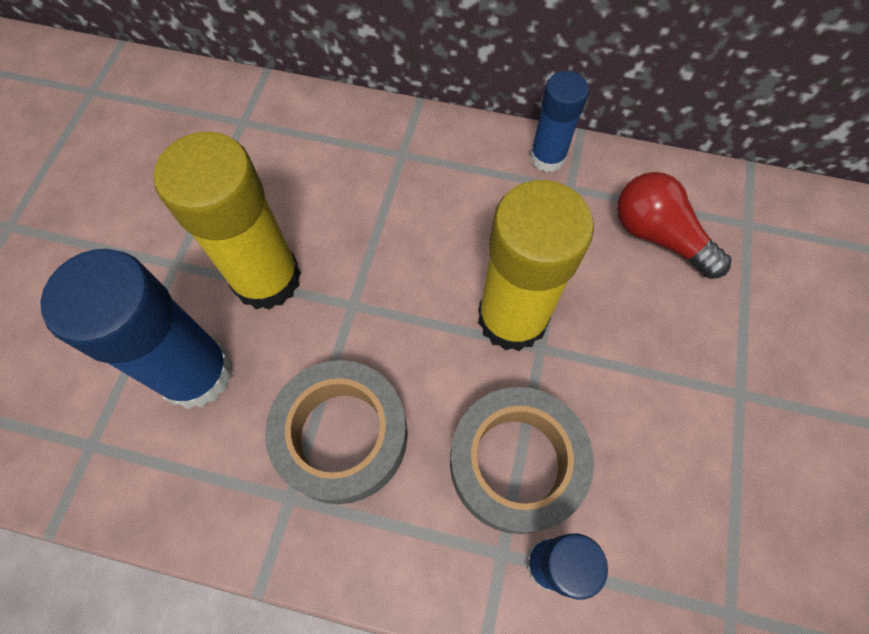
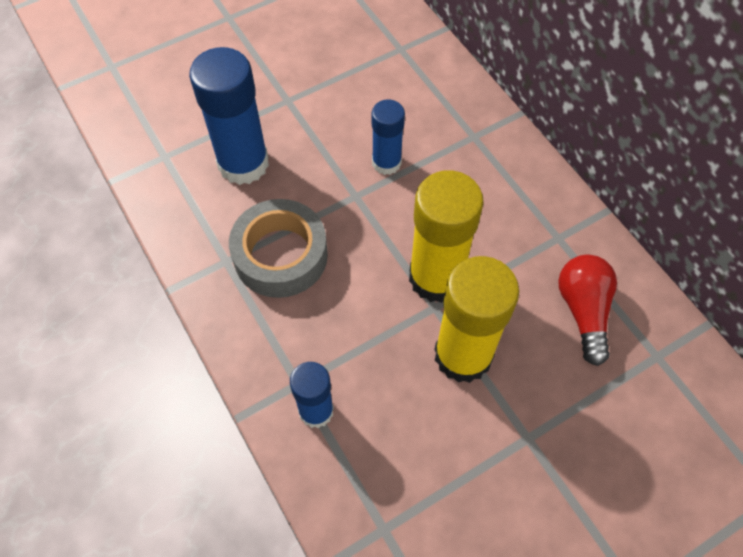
camera: 45 degrees right, 5 degrees down
yellow glue stick [154,132,301,310] -> yellow glue stick moved to [434,256,519,383]
grey tape [450,387,594,534] -> none
blue glue stick [530,71,589,172] -> blue glue stick moved to [372,99,405,175]

